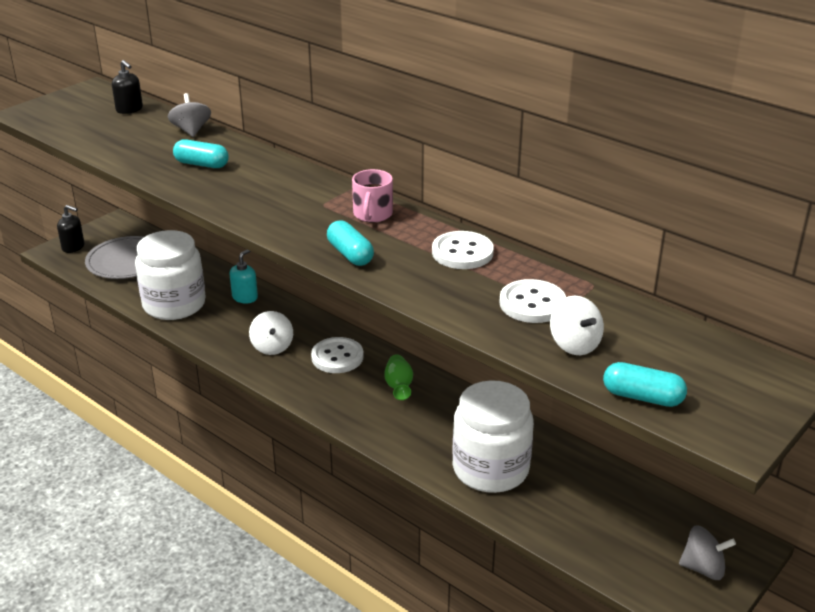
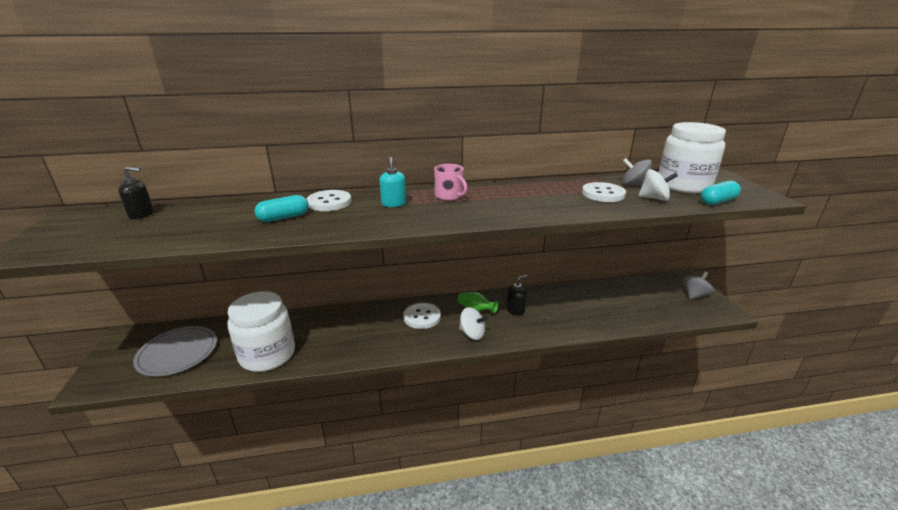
camera: 50 degrees left, 5 degrees down
black soap dispenser [57,205,85,253] -> black soap dispenser moved to [506,275,528,316]
grey spinning top [168,93,211,137] -> grey spinning top moved to [622,158,652,186]
turquoise soap dispenser [230,250,258,303] -> turquoise soap dispenser moved to [379,156,406,207]
white spinning top [249,311,293,355] -> white spinning top moved to [459,307,488,340]
turquoise capsule [327,220,374,266] -> none
white button [432,231,494,269] -> white button moved to [306,190,351,211]
white jar [452,380,534,493] -> white jar moved to [658,122,726,193]

